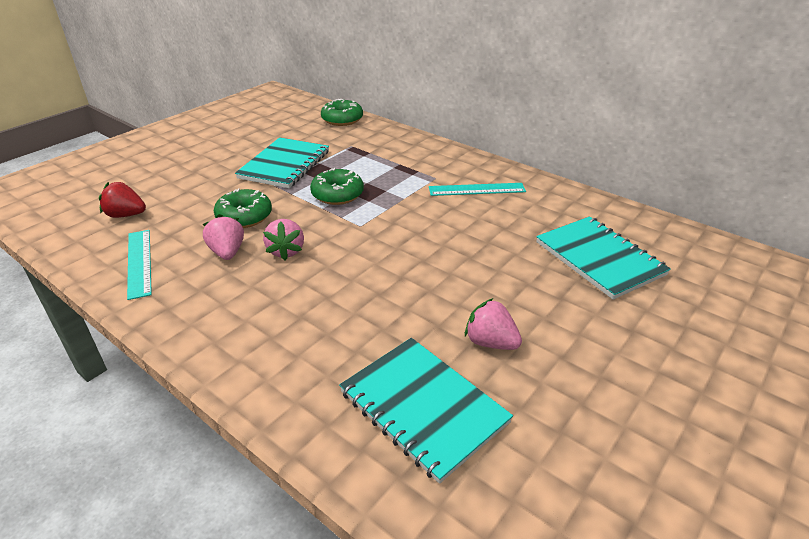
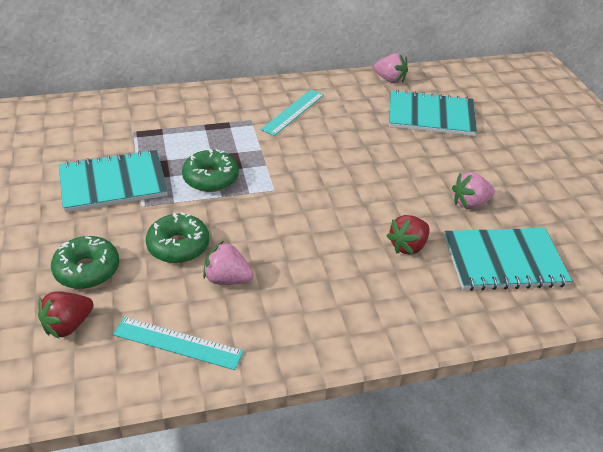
camera: 55 degrees left, 5 degrees up
turquoise notebook [235,137,329,188] -> turquoise notebook turned 75 degrees counterclockwise [59,149,168,212]
pink strawberry [263,219,304,260] -> pink strawberry moved to [374,53,408,83]
green donut [321,99,363,126] -> green donut moved to [51,236,119,289]
none -> red strawberry [387,215,430,255]

